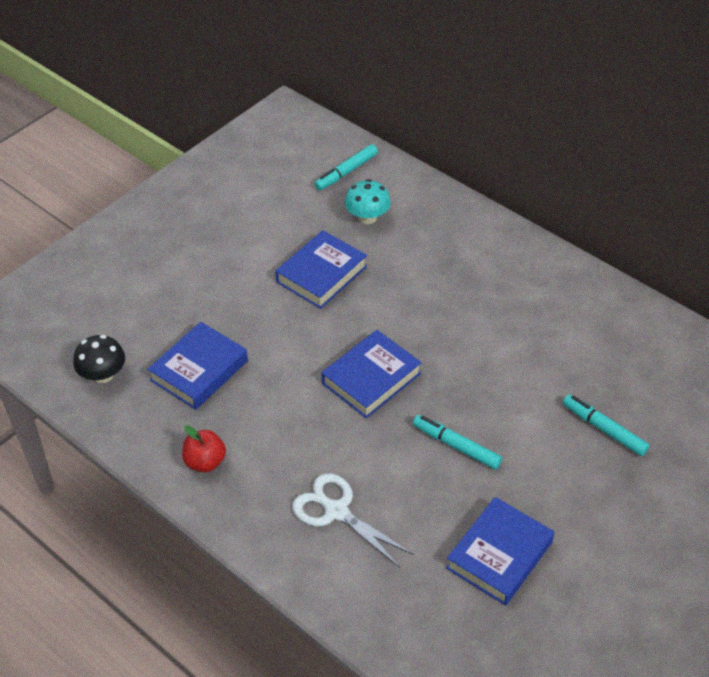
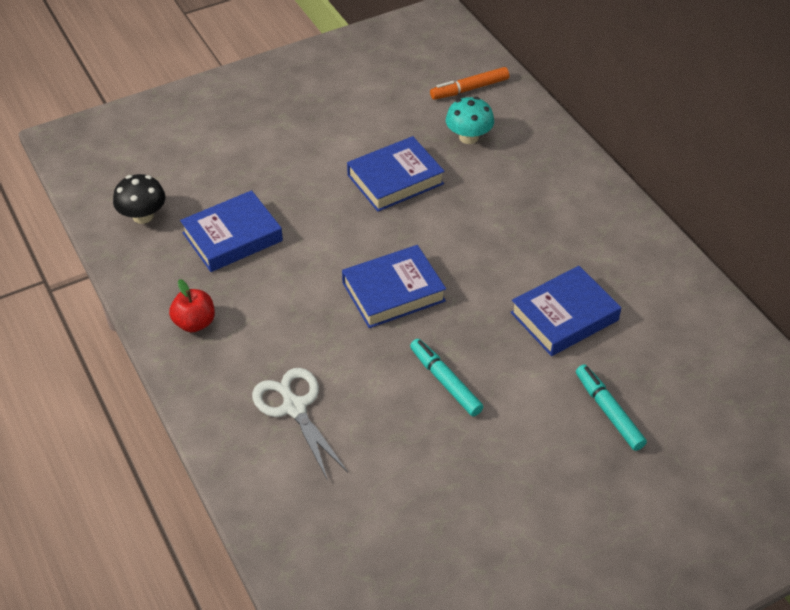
camera: 20 degrees right, 0 degrees up
turquoise marker [314,144,378,191] -> orange marker [430,67,509,100]
blue book [446,497,554,606] -> blue book moved to [510,266,621,356]

